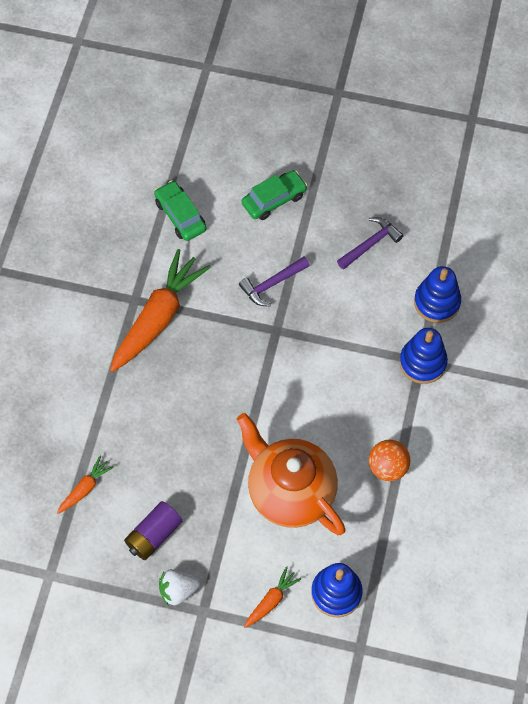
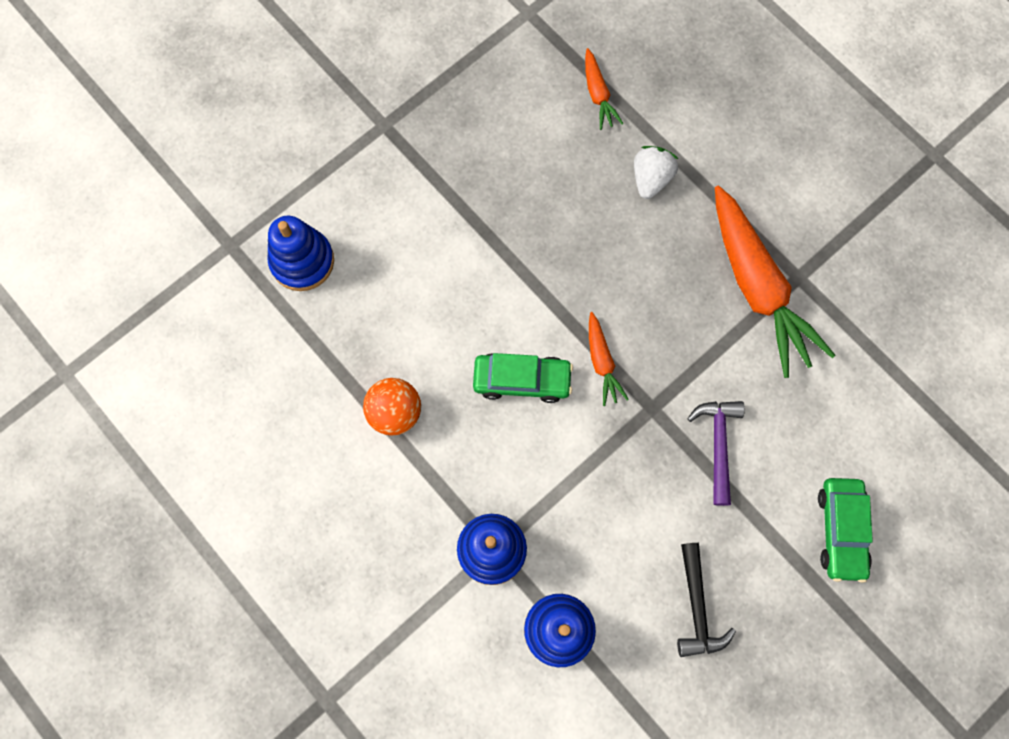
camera: 125 degrees right, 10 degrees up
purple battery [124,501,182,560] -> none
green car [154,180,206,241] -> green car moved to [473,353,573,403]
white strawberry [159,569,201,606] -> white strawberry moved to [634,146,678,199]
orange teapot [237,413,345,535] -> none
orange carrot [244,566,301,628] -> orange carrot moved to [589,312,629,406]
purple hammer [337,217,404,270] -> black hammer [677,543,736,657]

